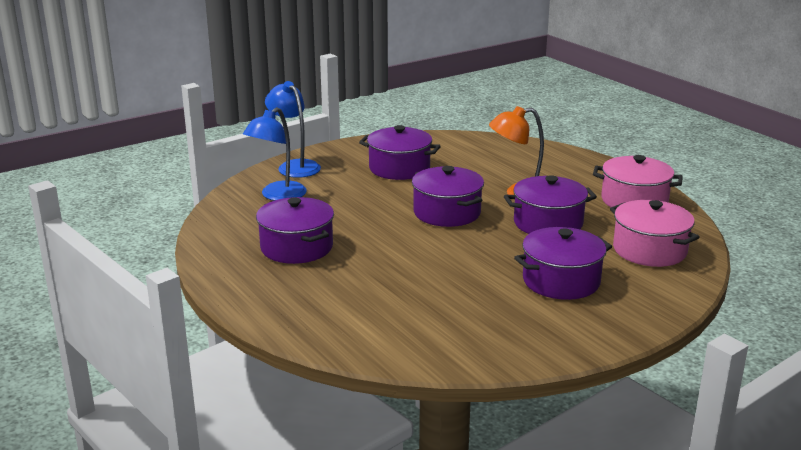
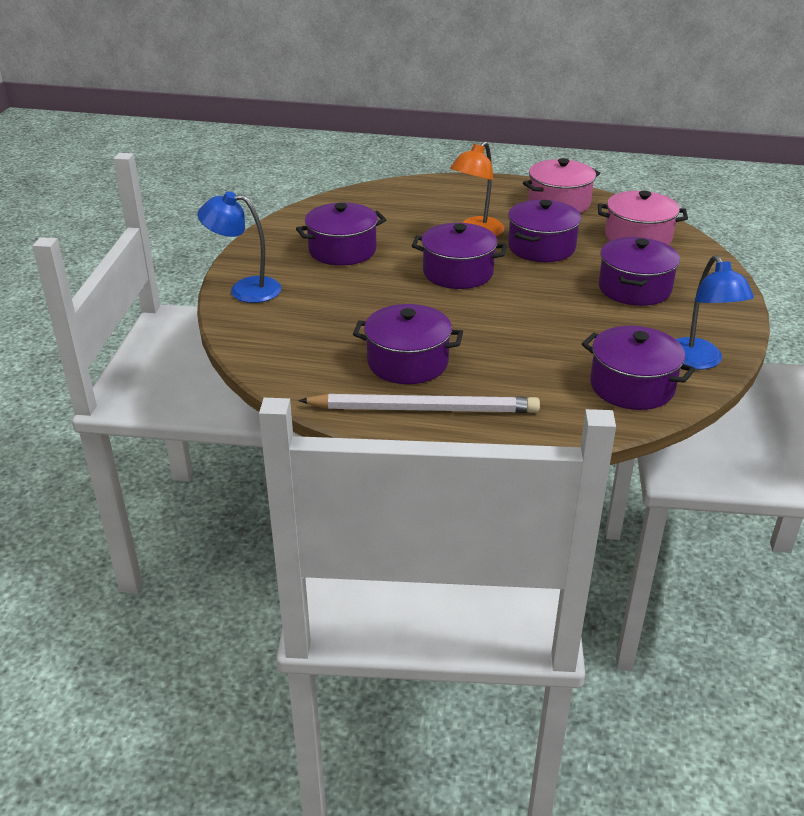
camera: 45 degrees left, 10 degrees up
blue lamp [243,107,307,201] -> blue lamp moved to [676,255,754,370]
none -> white pencil [298,394,540,413]
none -> purple pot [582,326,696,410]

